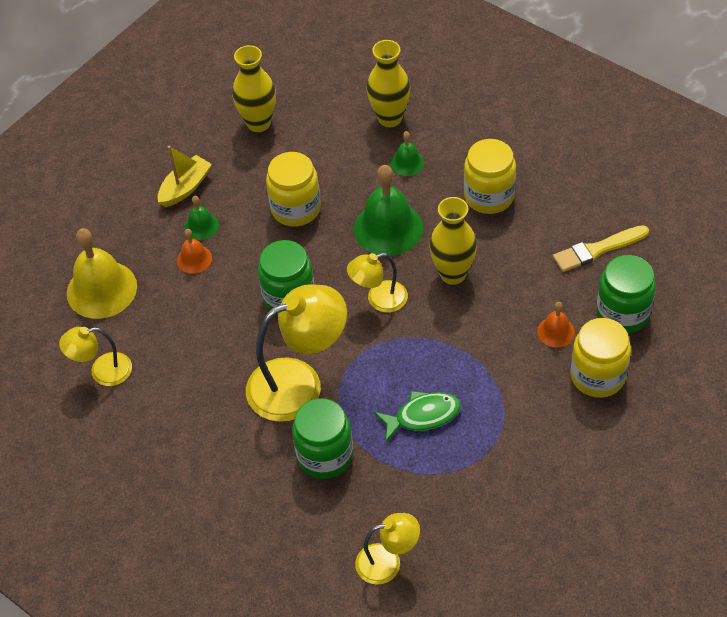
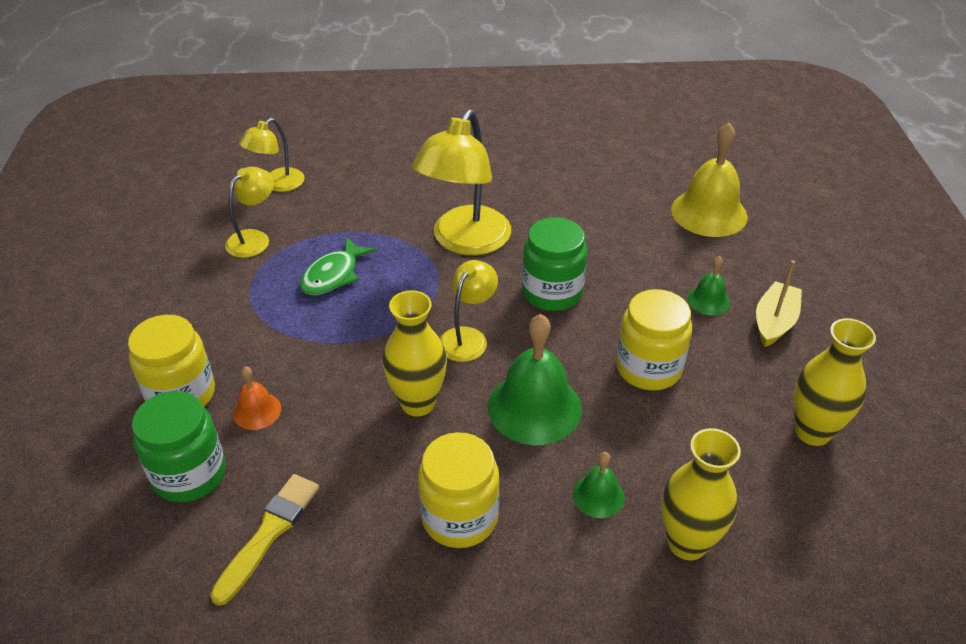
camera: 135 degrees right, 10 degrees down
yellow lamp [59,327,132,386] -> yellow lamp moved to [225,167,274,258]
yellow boat [158,146,212,207] -> yellow boat turned 150 degrees counterclockwise [756,260,802,347]
orange bell [177,229,212,274] -> none
green jar [292,398,353,479] -> none

